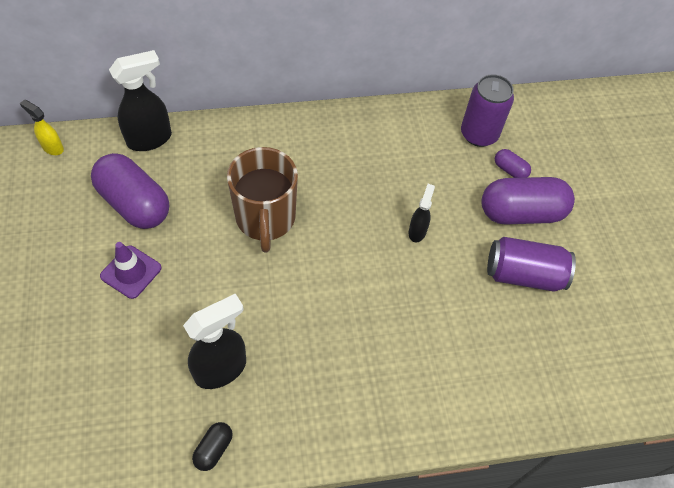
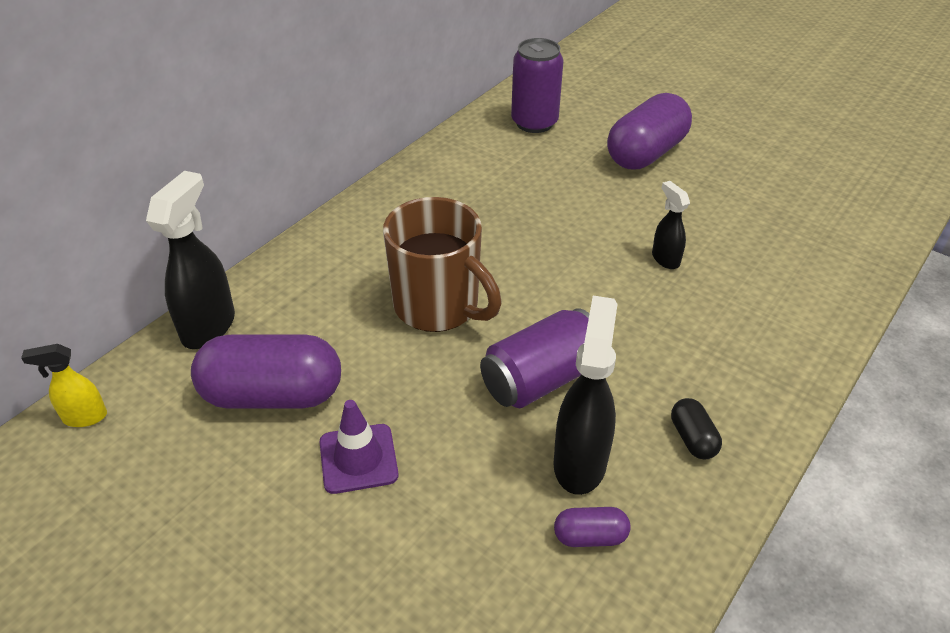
camera: 40 degrees left, 15 degrees down
black capsule [192,422,233,471] -> black capsule moved to [671,398,722,460]
black spray bottle [408,184,435,242] -> black spray bottle moved to [652,181,690,269]
purple can [487,237,576,292] -> purple can moved to [480,308,589,408]
purple capsule [495,149,531,178] -> purple capsule moved to [554,507,631,547]

